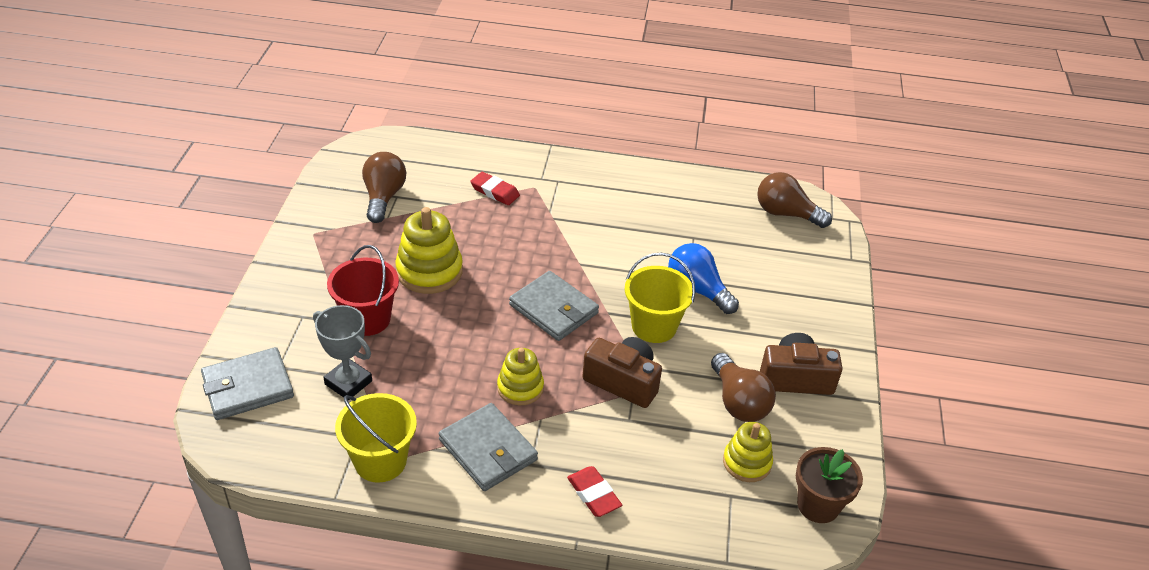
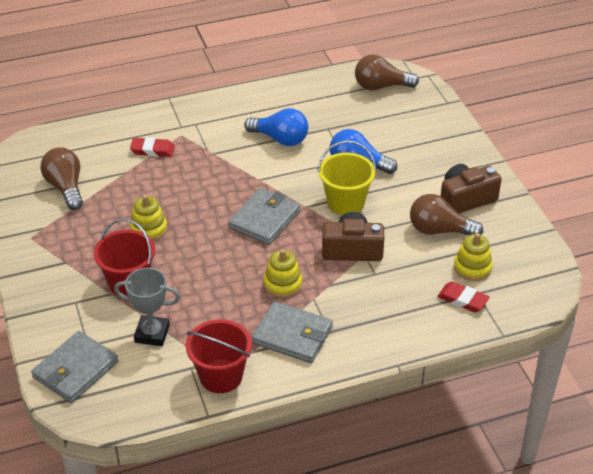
camera: 25 degrees left, 0 degrees up
yellow bucket [335,393,417,483] -> red bucket [186,319,252,393]
yellow stacking toy [395,207,463,294] -> yellow stacking toy [130,195,167,241], size x0.64
grey wallet [509,271,599,341] -> grey wallet turned 75 degrees counterclockwise [228,188,300,245]
red eraser [567,466,622,517] -> red eraser moved to [437,281,490,312]
brown light bulb [711,353,776,422] -> brown light bulb turned 150 degrees clockwise [410,194,483,235]
brown flower pot [796,447,863,523] -> none
none -> blue light bulb [244,108,308,146]

